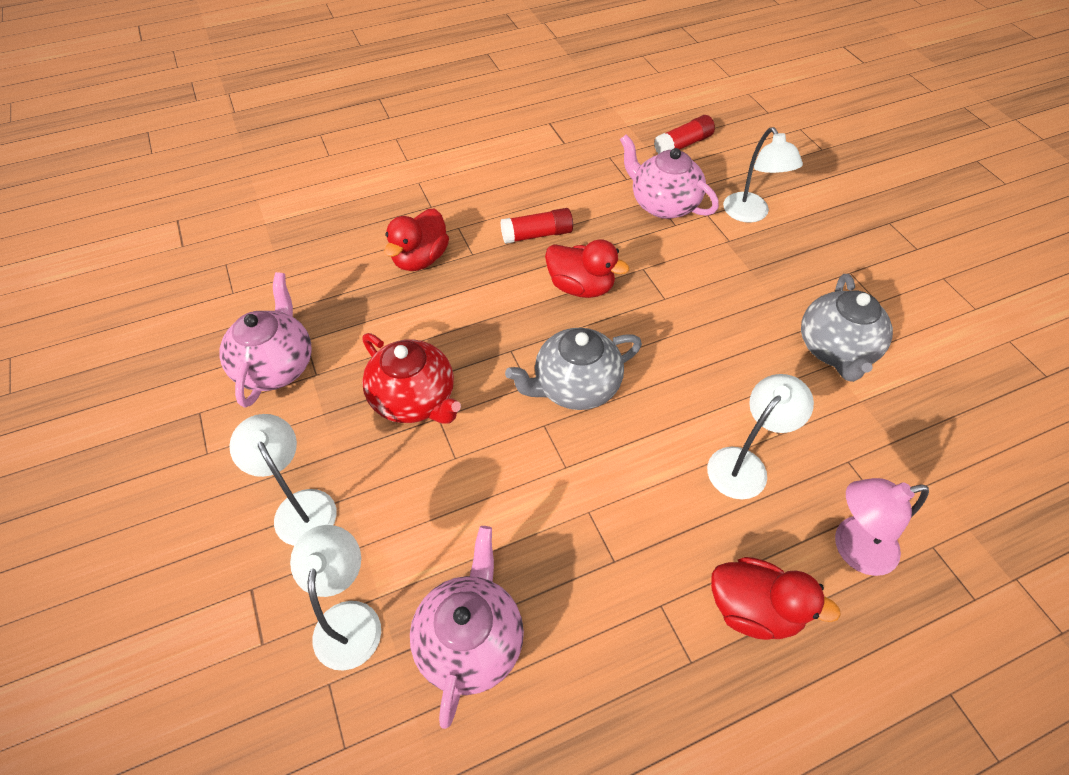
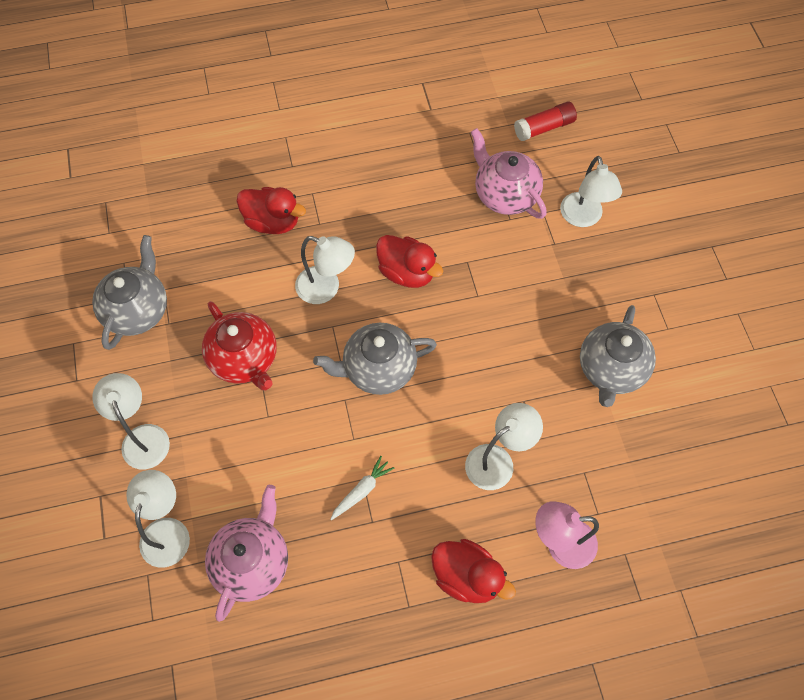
camera: 10 degrees right, 10 degrees up
pink teapot [219,272,312,407] -> grey teapot [92,235,167,350]
red duck [384,208,449,271] -> red duck turned 105 degrees counterclockwise [237,187,306,234]
red glue stick [500,208,573,244] -> none
none -> white lamp [295,236,355,304]
none -> white carrot [330,456,394,520]

